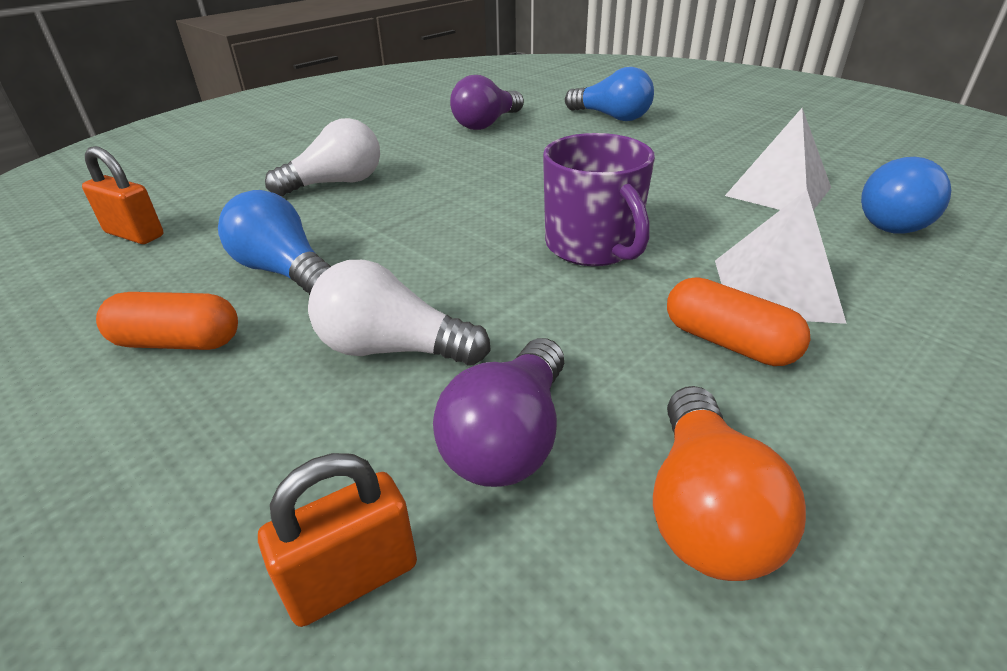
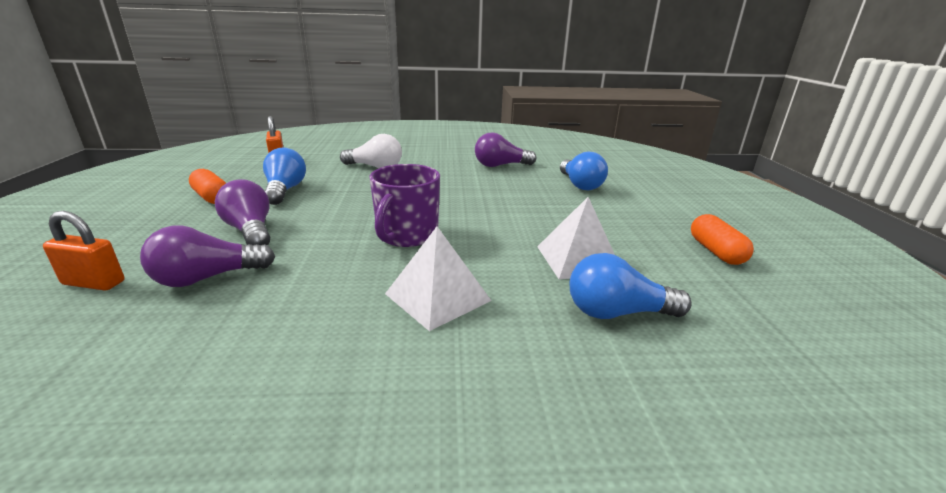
camera: 40 degrees right, 10 degrees down
white light bulb [308,260,491,366] -> purple light bulb [215,179,270,245]
orange light bulb [653,386,806,581] -> none
orange capsule [667,277,811,366] -> orange capsule moved to [691,214,754,265]

